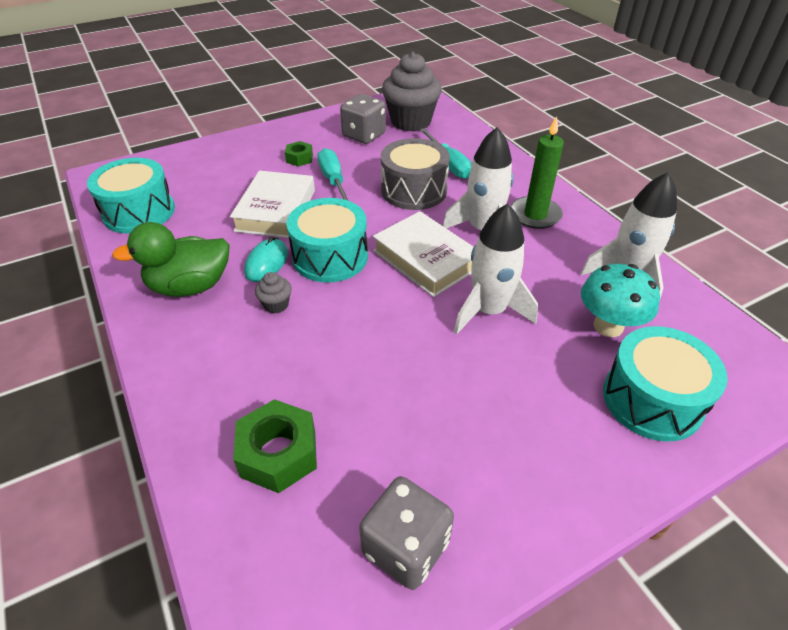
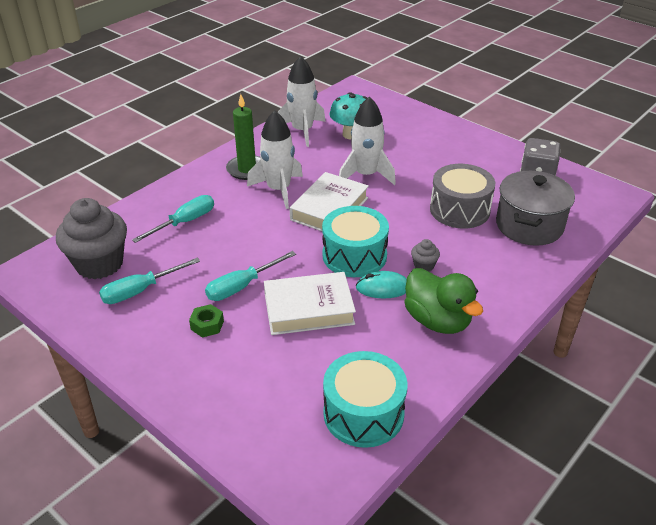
camera: 110 degrees left, 5 degrees down
green nut [233,399,317,493] -> grey pot [496,171,575,246]
grey dice [340,94,386,144] -> turquoise screwdriver [99,258,200,304]
grey drum [381,138,450,210] -> grey drum moved to [430,164,495,229]
turquoise drum [603,326,728,442] -> none

